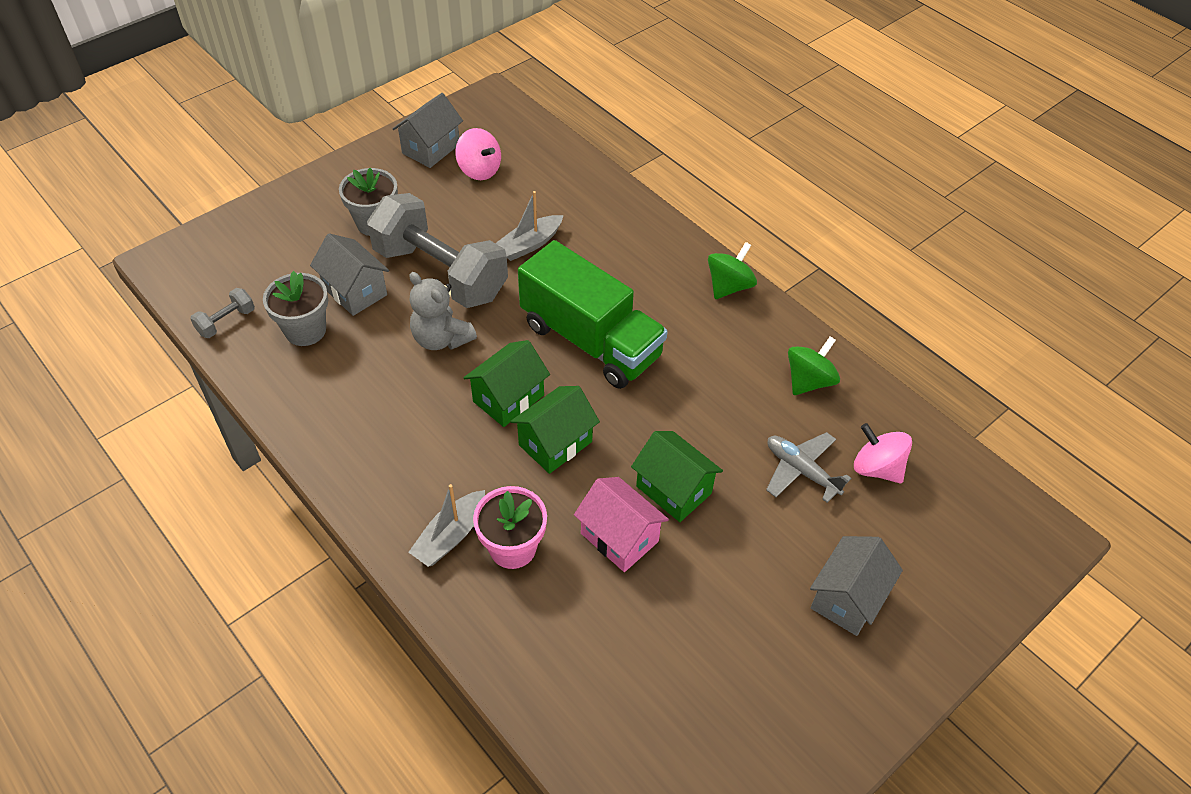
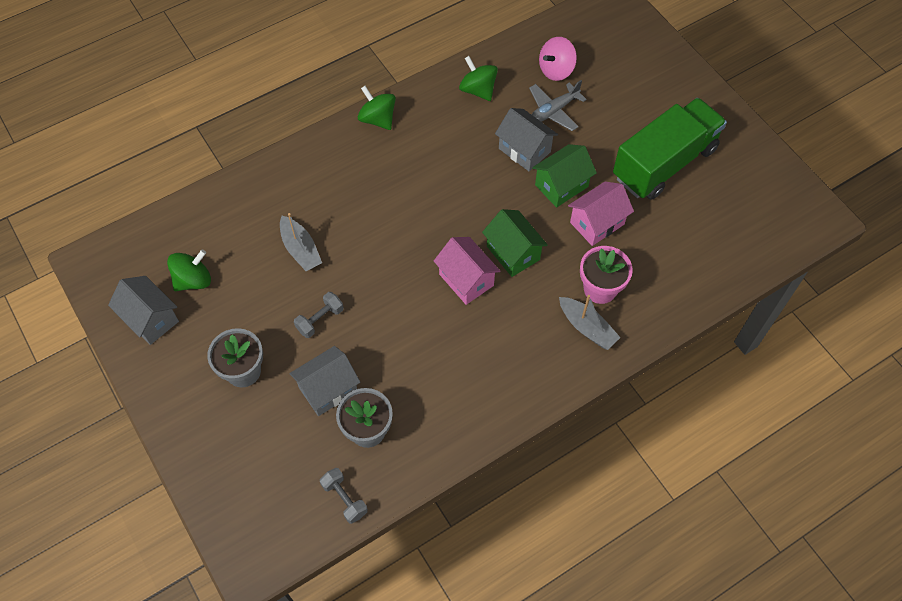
camera: 80 degrees left, 10 degrees up
grey dumbbell [367,193,508,308] -> grey dumbbell [294,292,344,338], size x0.40
grey teddy bear [409,272,477,350] -> none
pink spinning top [455,128,501,180] -> green spinning top [167,249,211,291]
green house [464,340,550,427] -> pink house [434,237,500,305]
green truck [518,240,668,389] -> green truck moved to [613,98,727,200]
grey house [810,536,903,636] -> grey house moved to [495,108,558,171]

